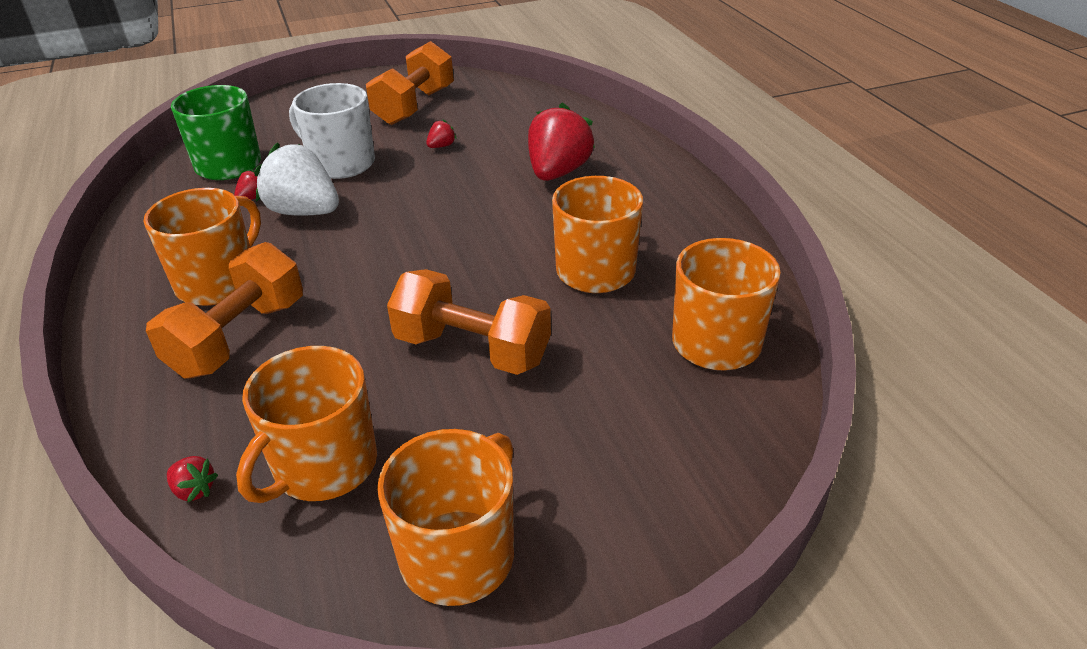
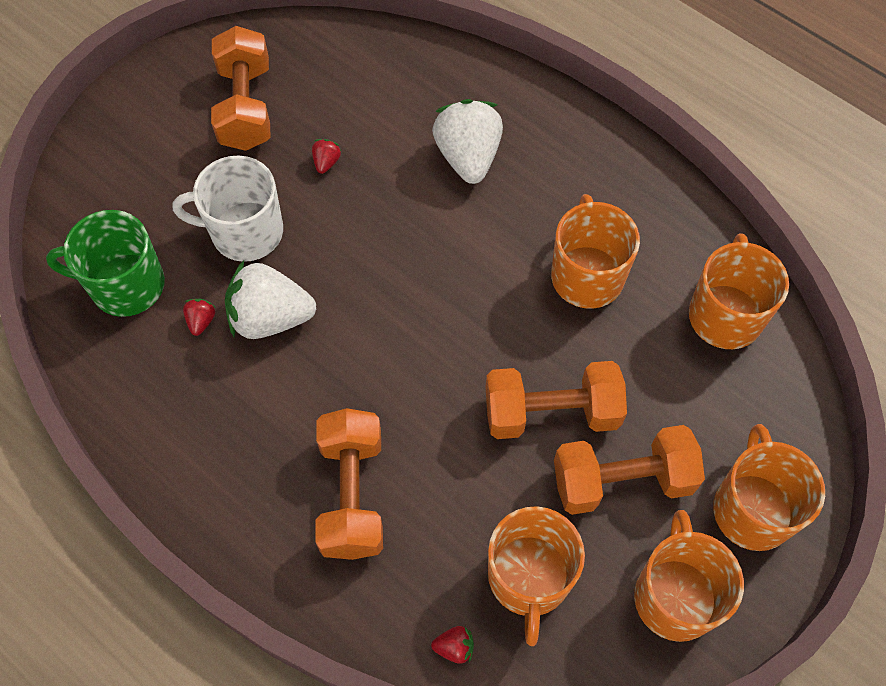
camera: 30 degrees left, 25 degrees up
orange mug [143,188,261,306] -> orange mug moved to [713,424,825,551]
red strawberry [528,102,595,181] -> white strawberry [432,99,503,184]
none -> orange dumbbell [554,425,705,515]

